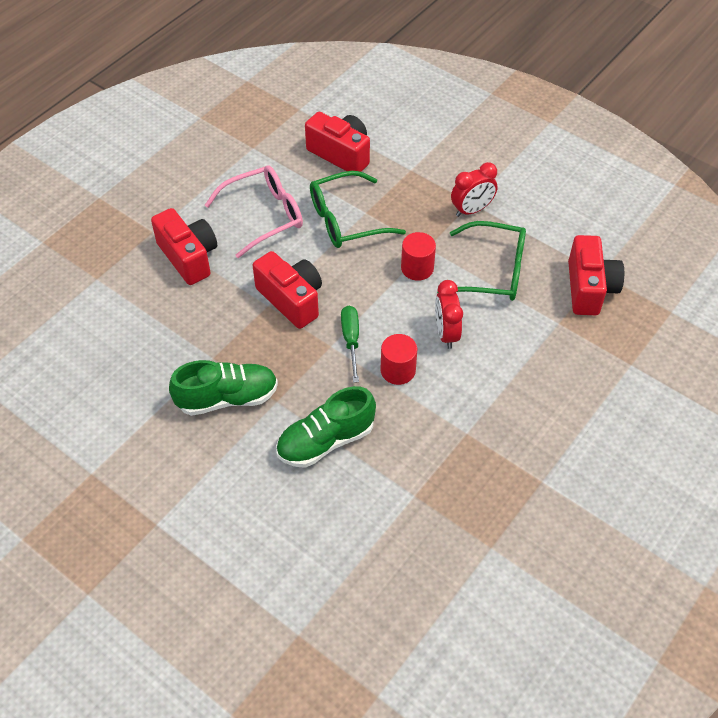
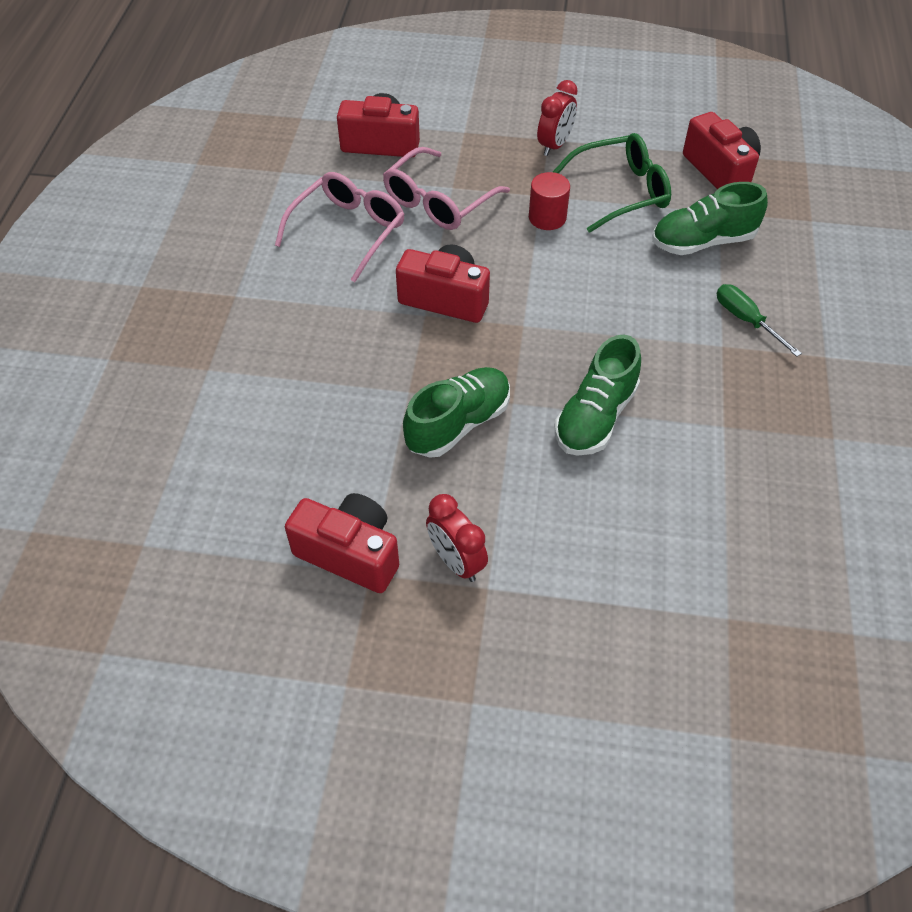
camera: 30 degrees left, 0 degrees up
red camera [151,208,217,285] -> red camera moved to [285,493,399,593]
green glasses [310,171,406,248] -> pink glasses [383,147,510,230]
green screwdriver [341,306,359,383] -> green screwdriver moved to [717,284,802,357]
red cylinder [380,334,417,385] -> none
red clock [435,280,463,349] -> red clock moved to [426,494,488,582]
none -> green shoe [652,182,768,255]

